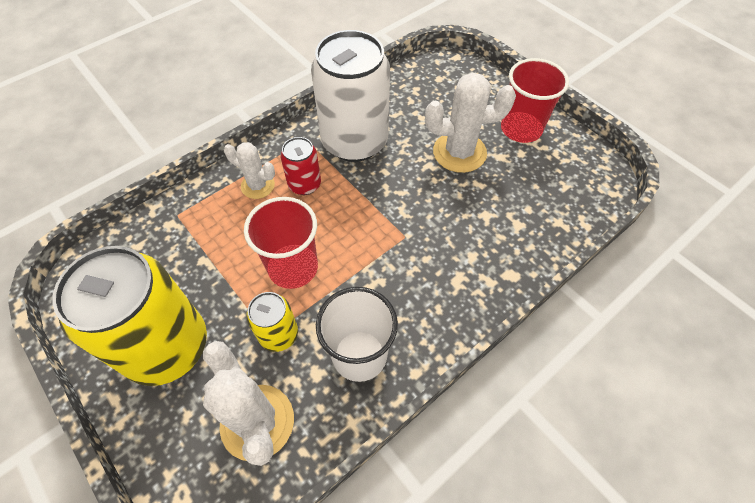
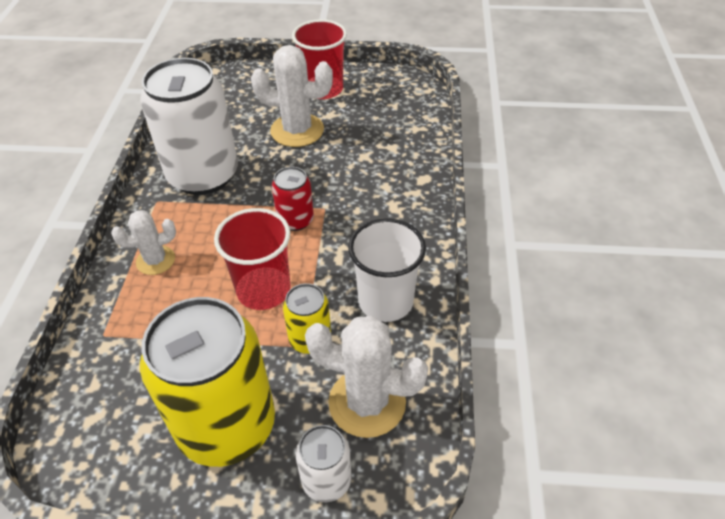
camera: 45 degrees left, 10 degrees down
red can [280,137,321,195] -> red can moved to [272,167,314,231]
white cactus [425,73,516,173] -> white cactus turned 60 degrees clockwise [251,45,333,147]
none -> white can [296,425,352,503]

